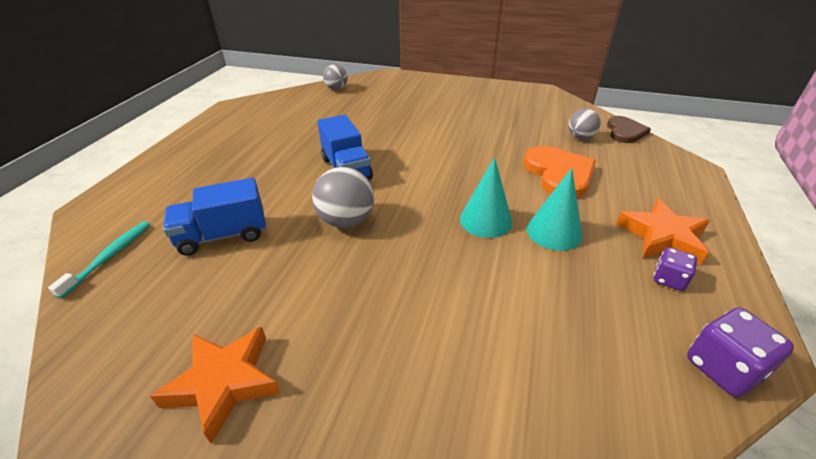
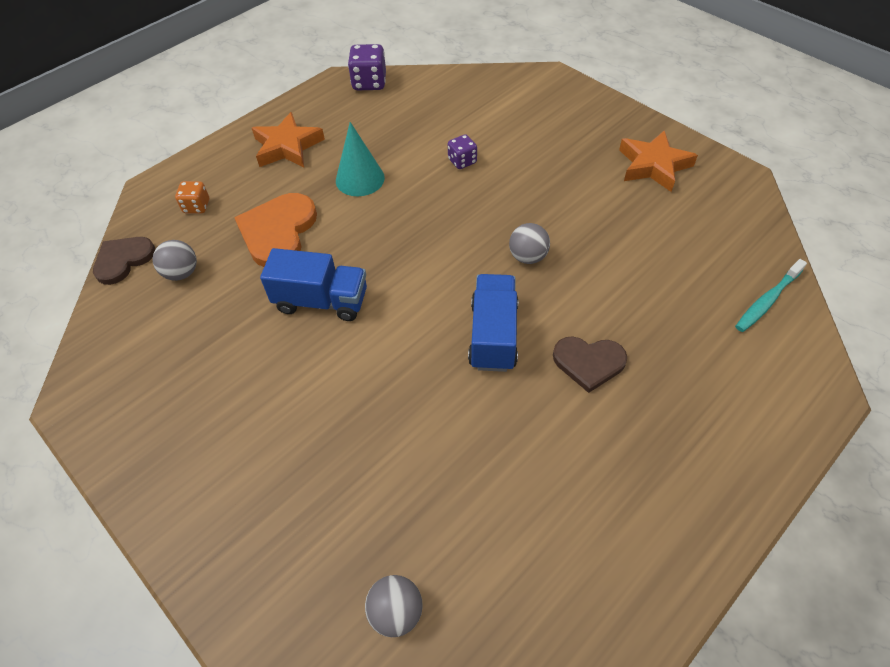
camera: 150 degrees left, 15 degrees up
blue truck [163,178,266,256] -> blue truck moved to [260,248,367,321]
grey ball [312,167,374,228] -> grey ball [509,223,550,264], size x0.65
turquoise cone [460,157,512,238] -> none
purple dice [654,247,697,291] -> purple dice moved to [448,134,477,169]
none -> orange dice [175,181,209,213]
none -> brown heart [553,336,627,393]

